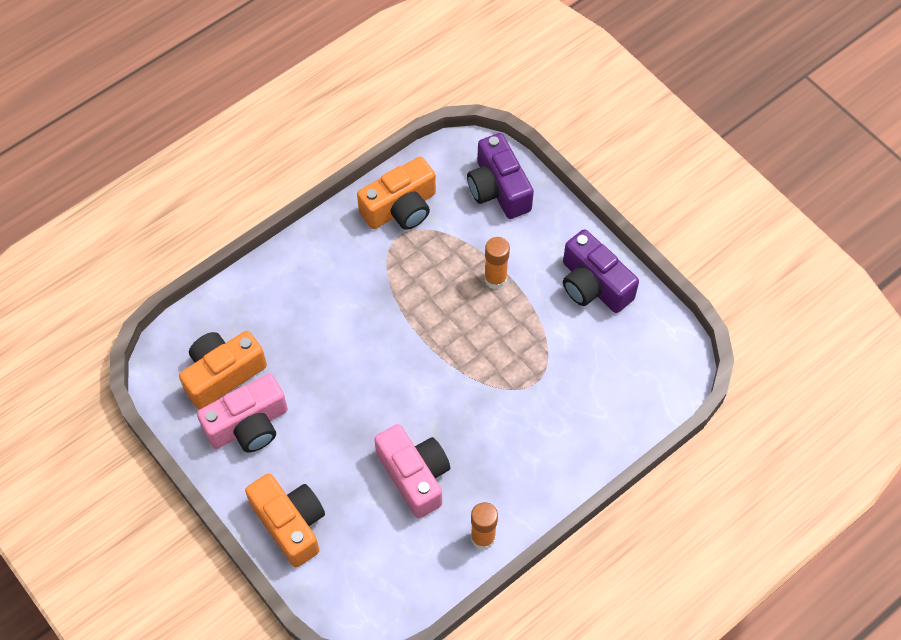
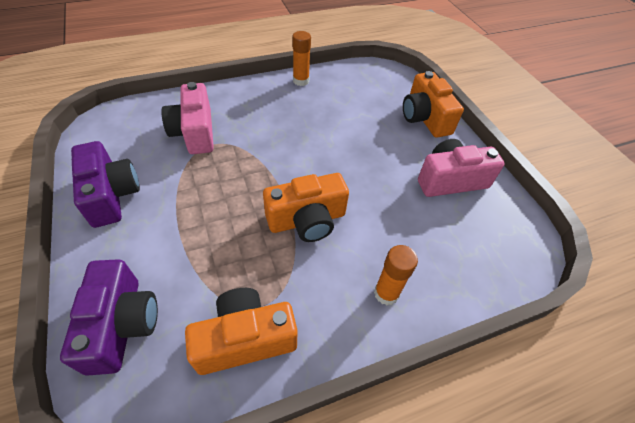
camera: 165 degrees left, 10 degrees down
orange camera [179,331,267,410] -> orange camera moved to [263,173,349,242]
pink camera [374,424,450,519] -> pink camera moved to [161,82,214,154]
orange glue stick [484,237,510,289] -> orange glue stick moved to [374,245,418,305]

